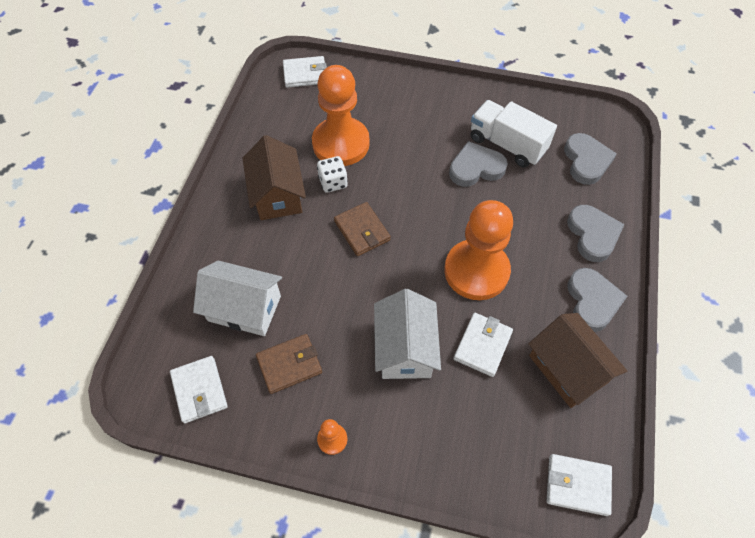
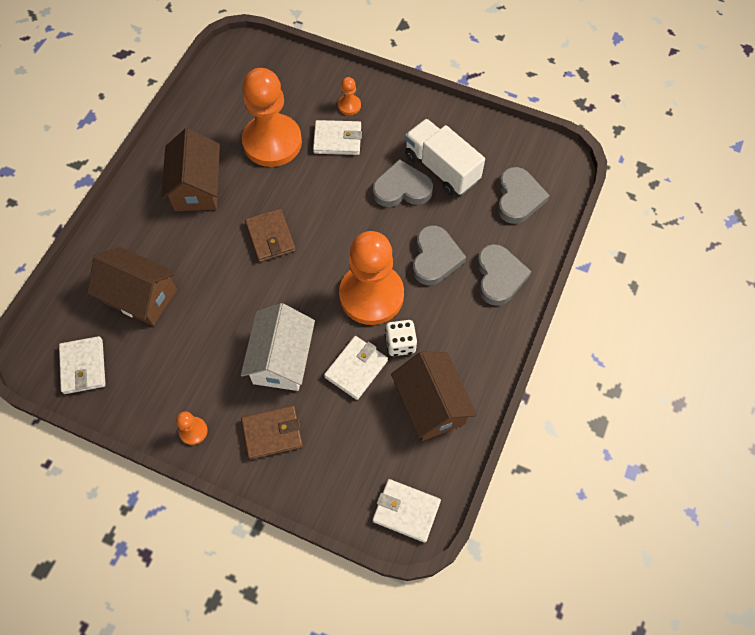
camera: 10 degrees right, 5 degrees up
white house [193,261,282,336] -> brown house [87,247,177,326]
brown wallet [256,334,322,394] -> brown wallet moved to [241,405,303,460]
white wallet [283,56,327,88] -> white wallet moved to [313,120,362,155]
white dice [317,156,348,193] -> white dice moved to [385,320,417,356]
grey heart [567,268,628,332] -> grey heart moved to [413,225,466,285]
none -> orange pawn [338,77,361,115]

